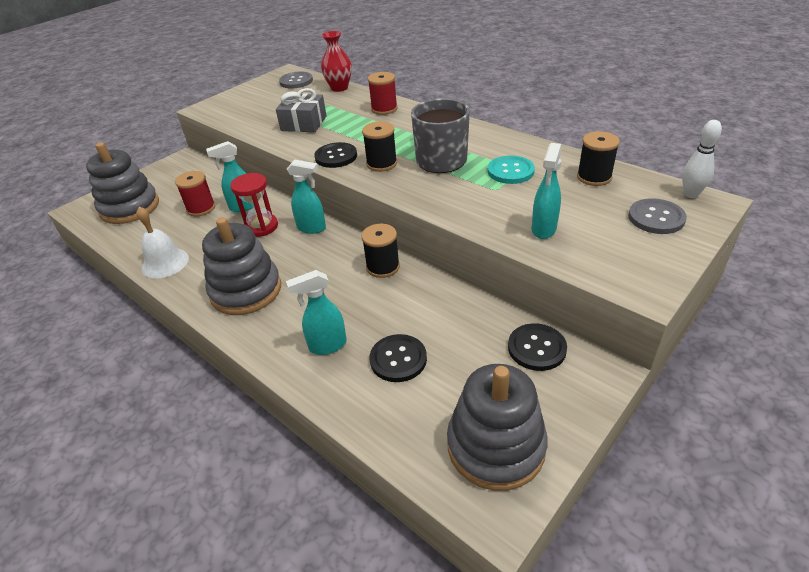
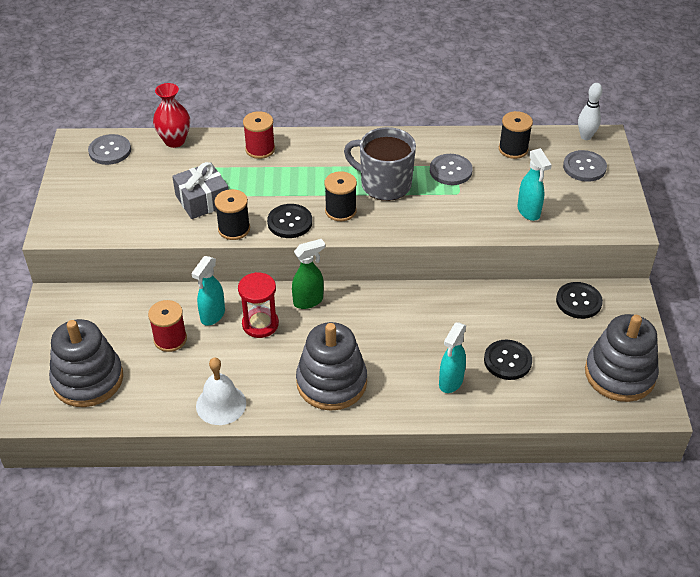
camera: 45 degrees left, 5 degrees up
turquoise spray bottle [287,159,326,234] -> green spray bottle [292,239,325,309]
black spool [361,224,400,278] -> black spool moved to [214,189,250,240]
turquoise button [488,155,535,184] -> grey button [430,154,473,185]

